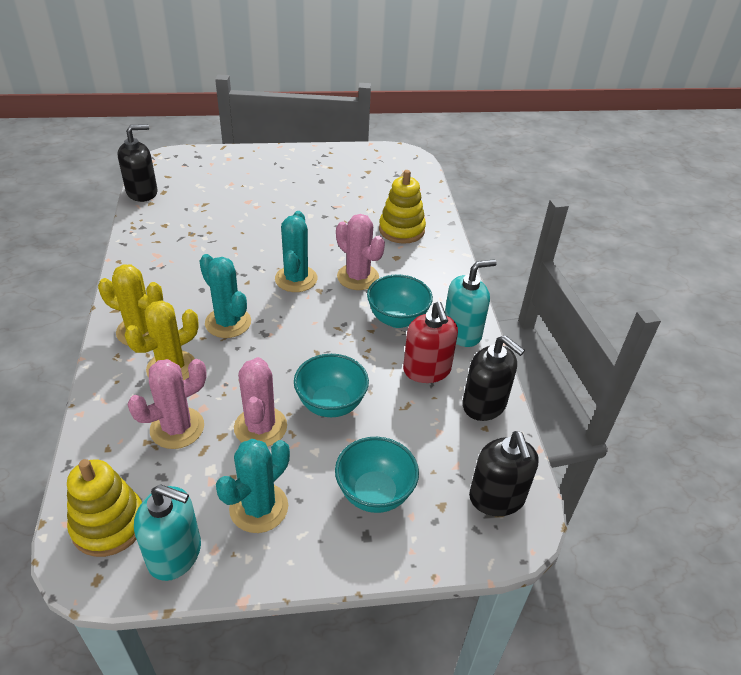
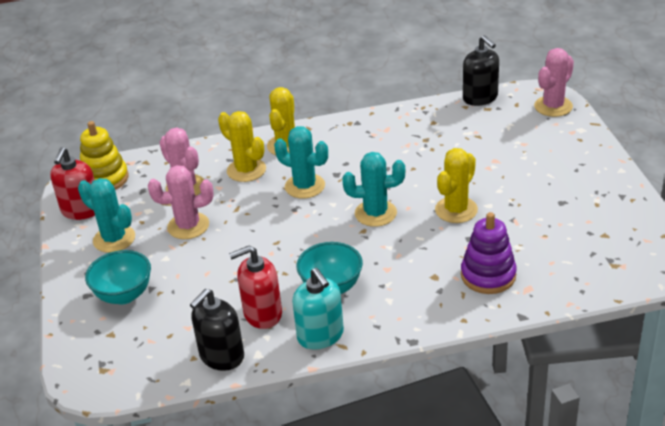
camera: 90 degrees right, 5 degrees down
turquoise soap dispenser [134,484,201,581] -> red soap dispenser [50,147,95,220]
turquoise cactus [199,254,251,338] -> turquoise cactus turned 75 degrees clockwise [274,126,328,198]
turquoise bowl [294,354,369,417] -> none
pink cactus [336,214,385,290] -> pink cactus moved to [534,48,574,117]
yellow stacking toy [379,170,426,244] -> purple stacking toy [461,212,517,294]
black soap dispenser [469,431,539,516] -> none
none -> yellow cactus [435,148,478,223]

